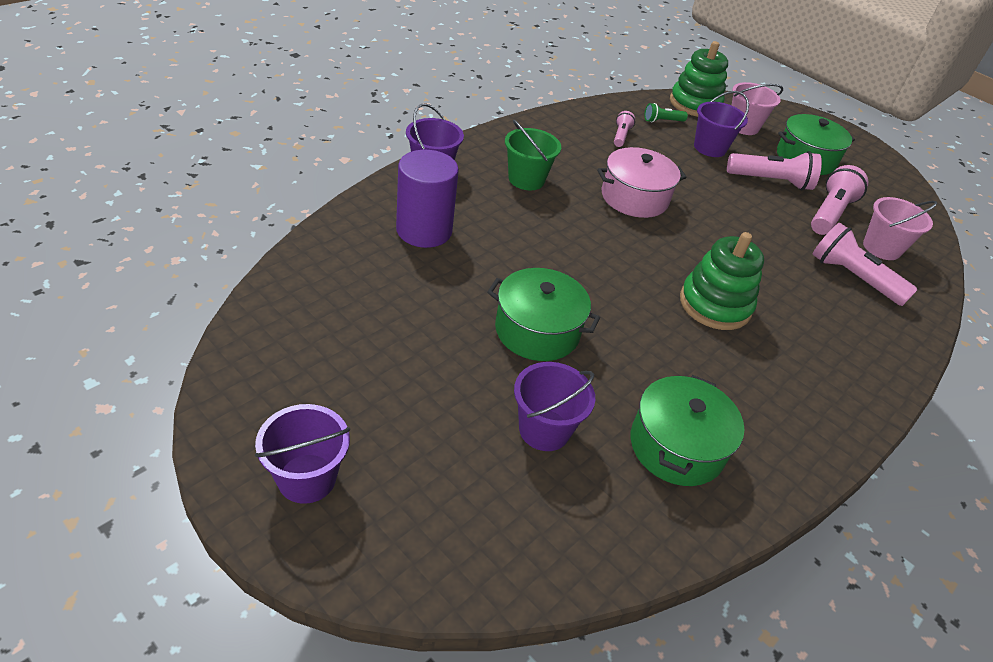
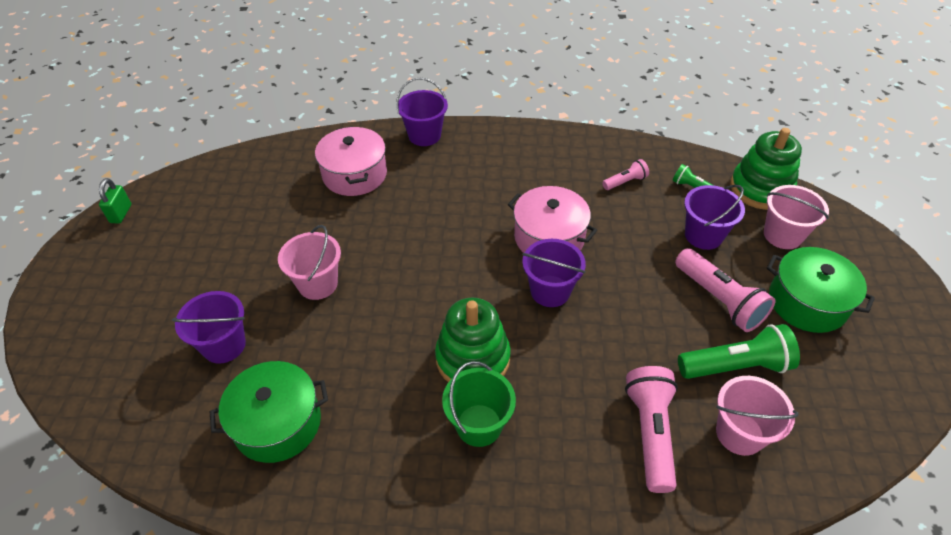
camera: 55 degrees right, 5 degrees up
purple bucket [255,404,350,504] -> purple bucket moved to [522,239,586,307]
purple cylinder [396,150,459,248] -> pink pot [315,126,387,196]
green pot [487,268,600,361] -> pink bucket [278,225,341,300]
green bucket [505,120,561,190] -> green bucket moved to [442,361,516,447]
pink flashlight [811,165,869,235] -> green flashlight [678,324,800,379]
none -> green padlock [99,178,131,224]

